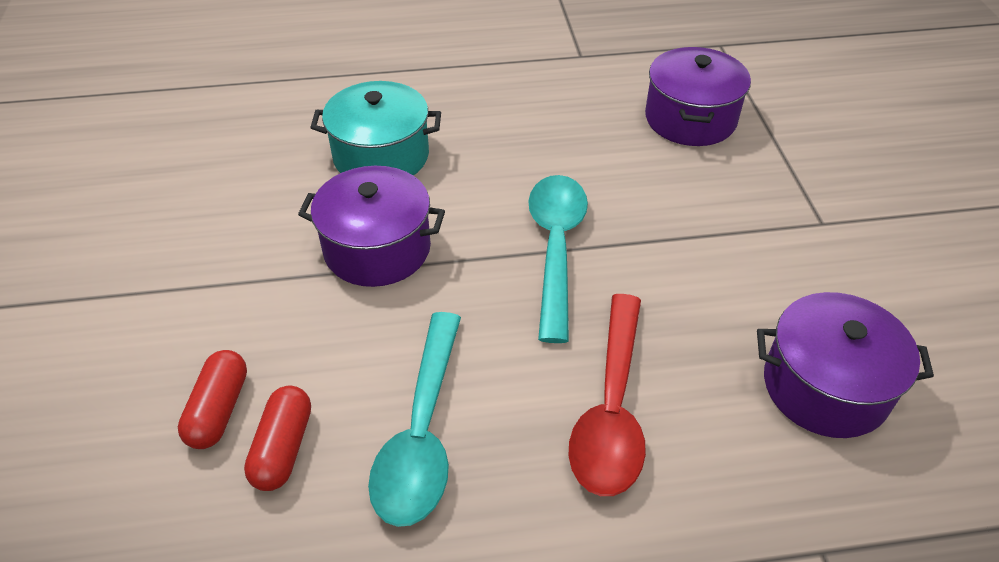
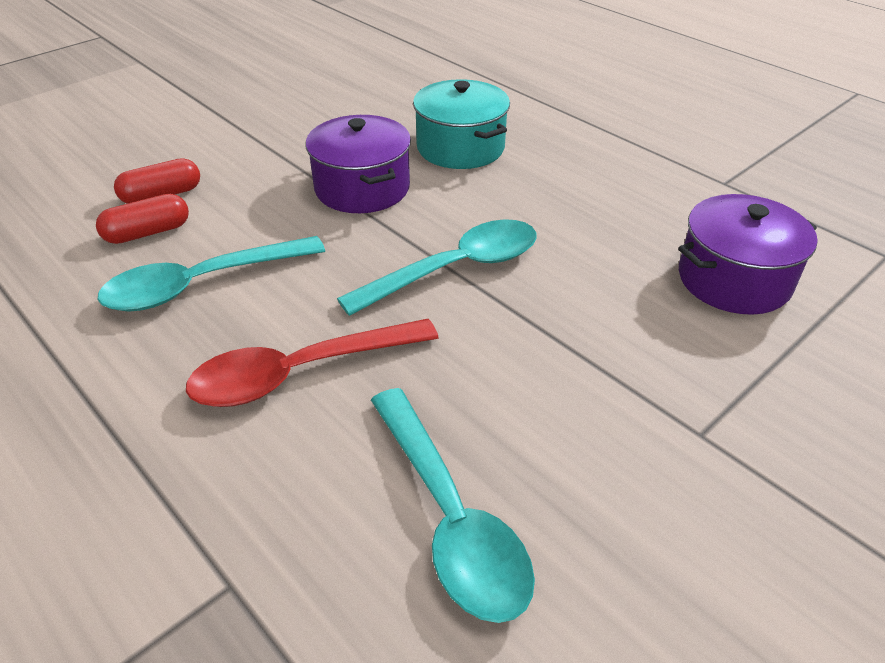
camera: 55 degrees right, 5 degrees down
purple pot [757,292,934,438] -> turquoise spoon [371,388,535,623]

